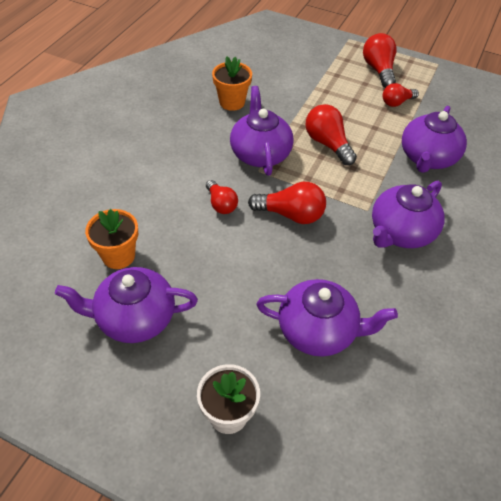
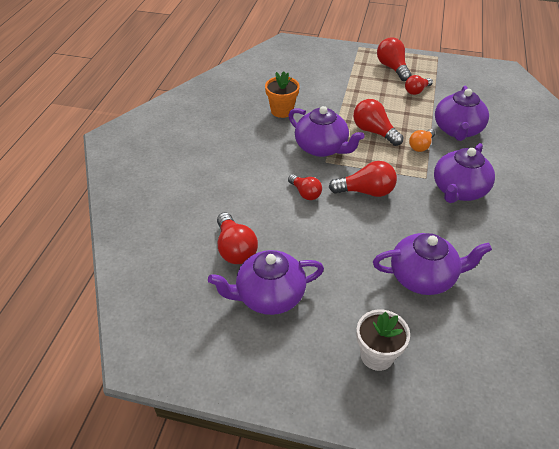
camera: 10 degrees left, 5 degrees down
orange flower pot [85,209,138,269] -> red light bulb [217,212,258,264]
purple teapot [230,86,294,176] -> purple teapot turned 150 degrees clockwise [288,106,365,157]
none -> orange light bulb [409,129,435,152]

